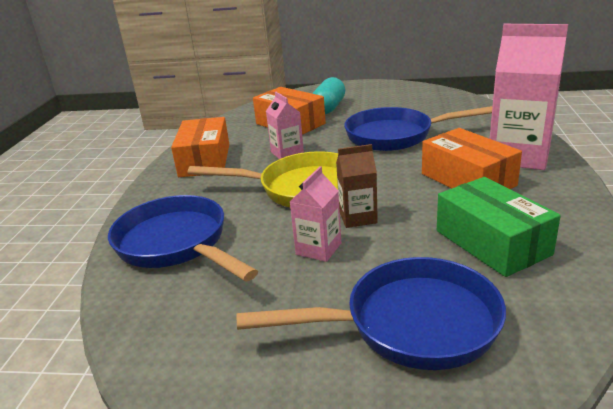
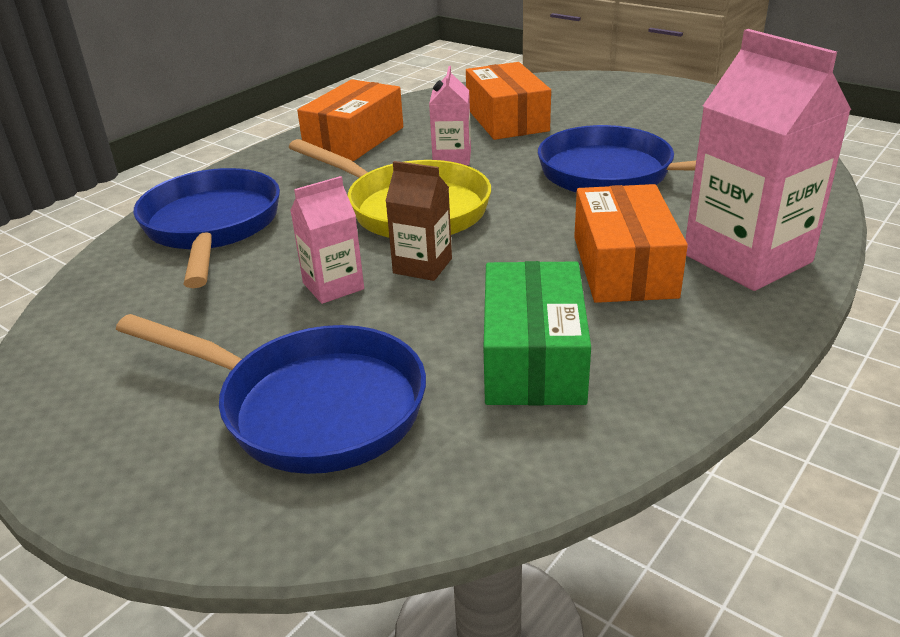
camera: 30 degrees right, 5 degrees up
turquoise capsule [313,77,345,114] -> none

